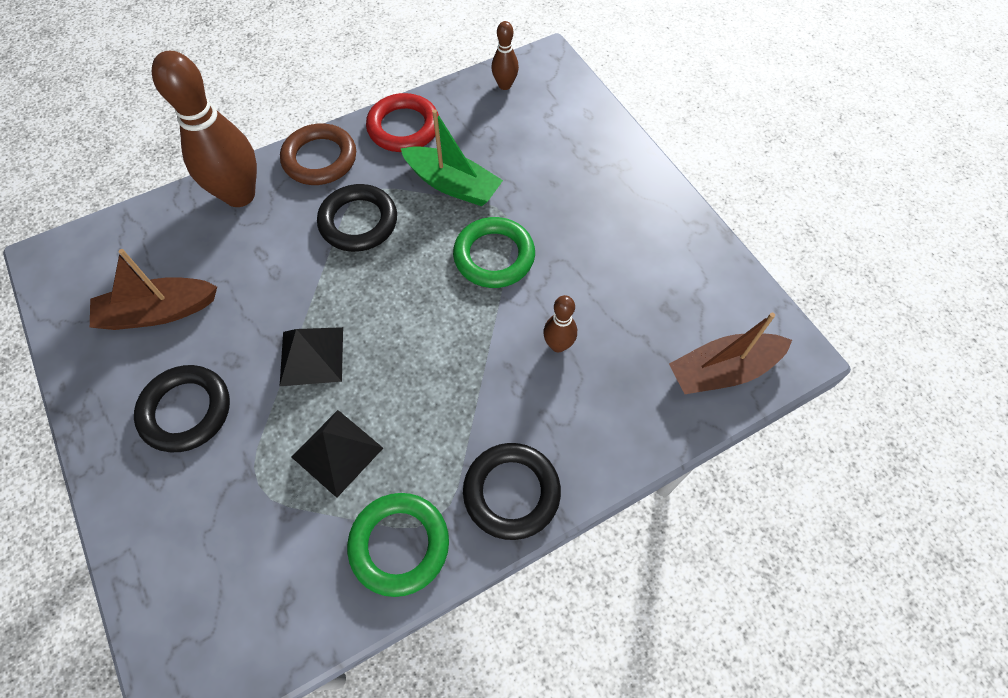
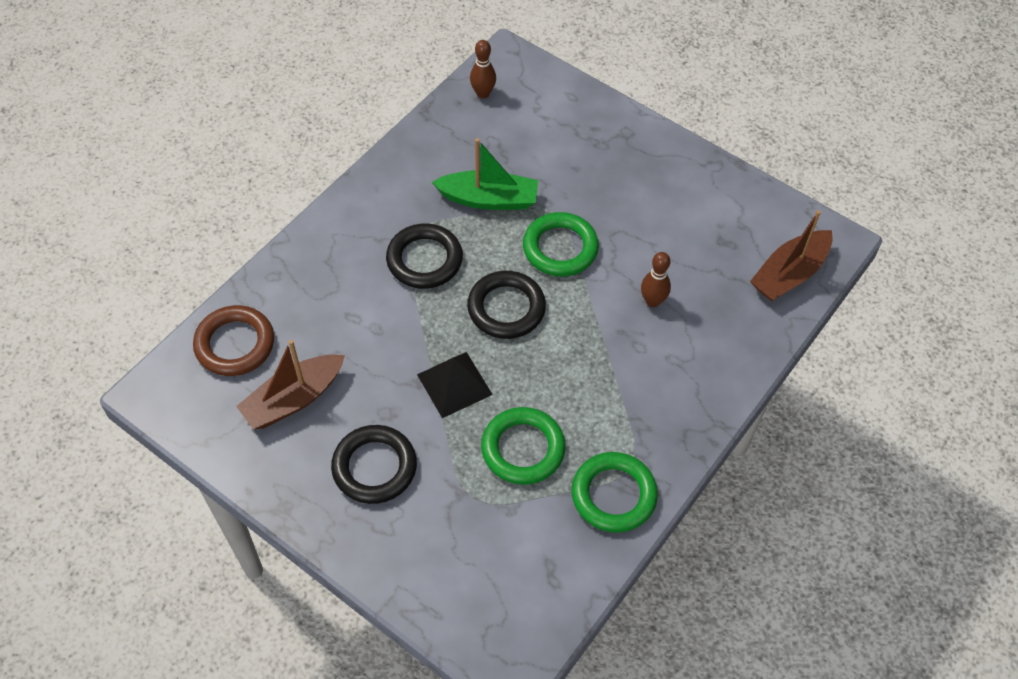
camera: 25 degrees left, 5 degrees down
brown bowling pin [152,51,257,207] -> none
brown ring [280,124,356,185] -> brown ring moved to [193,305,274,376]
black pyramid [291,410,383,498] -> green ring [481,407,566,485]
red ring [366,93,439,152] -> none
black ring [463,443,561,540] -> black ring moved to [467,271,546,339]

